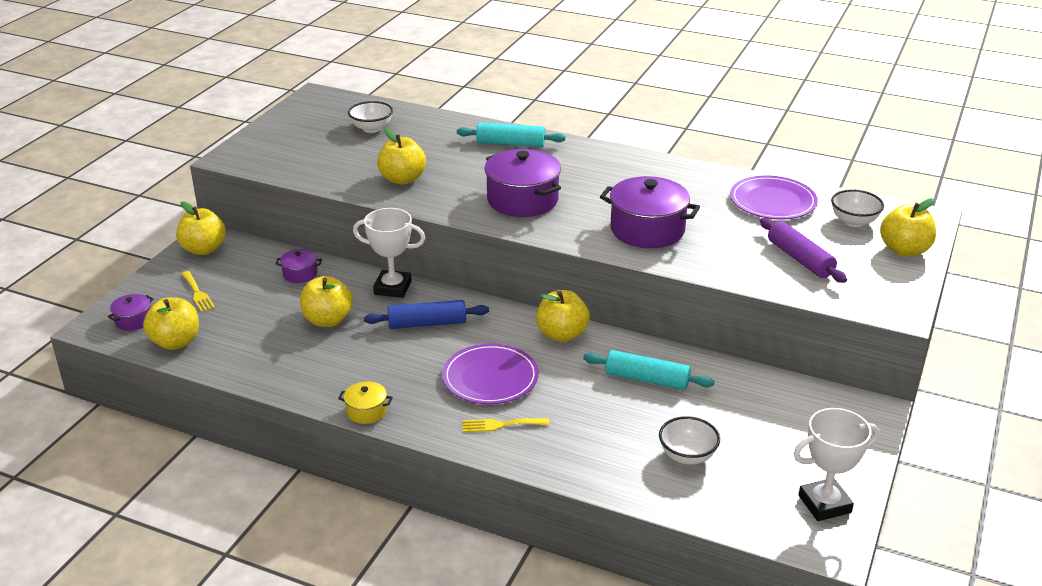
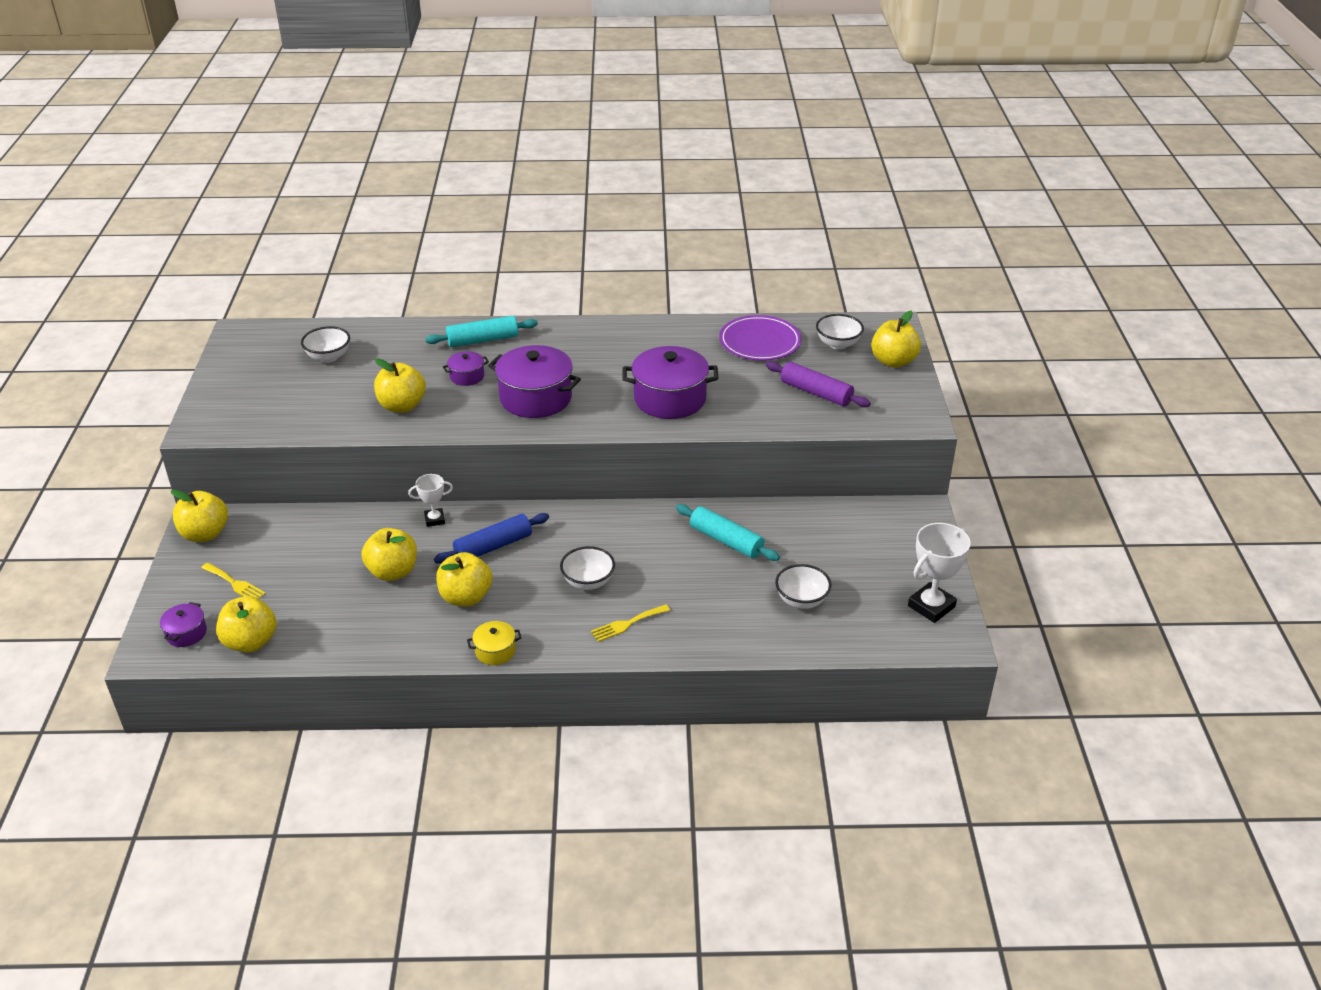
camera: 25 degrees left, 5 degrees up
purple pot [276,249,322,283] -> purple pot moved to [443,351,489,386]
white trophy [353,208,425,298] -> white trophy [408,474,453,527], size x0.58
purple plate [442,343,539,404] -> white bowl [560,546,615,590]
yellow apple [536,290,590,342] -> yellow apple moved to [436,552,492,606]
turquoise rolling pin [583,350,715,390] -> turquoise rolling pin turned 45 degrees clockwise [676,504,780,561]

